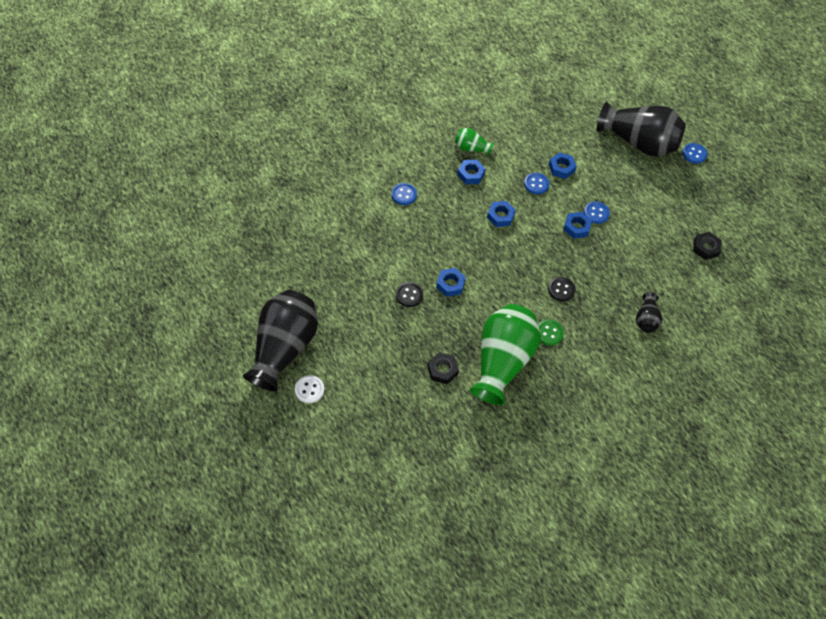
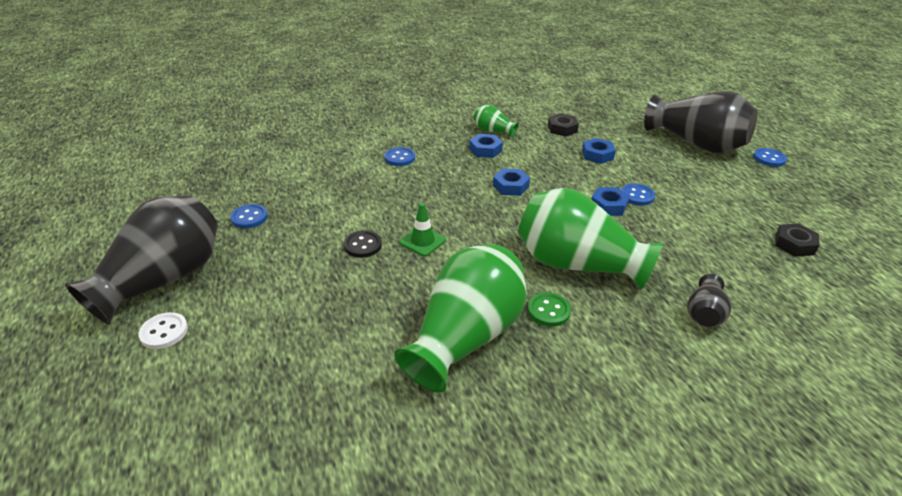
camera: 15 degrees right, 20 degrees down
black nut [427,352,459,384] -> black nut moved to [548,113,579,137]
blue nut [436,268,466,297] -> green traffic cone [399,203,446,256]
blue button [524,173,550,194] -> blue button moved to [230,204,268,229]
black button [548,277,576,301] -> green vase [518,188,663,290]

